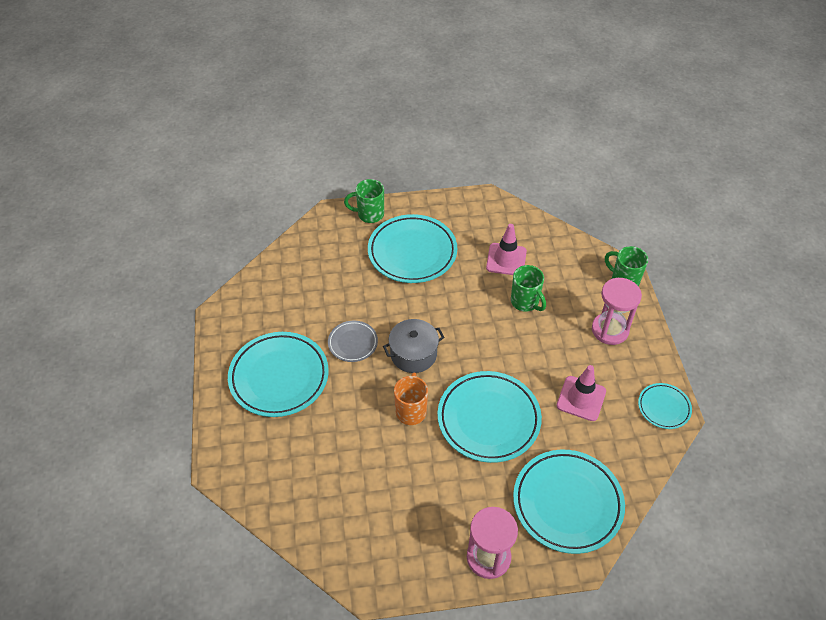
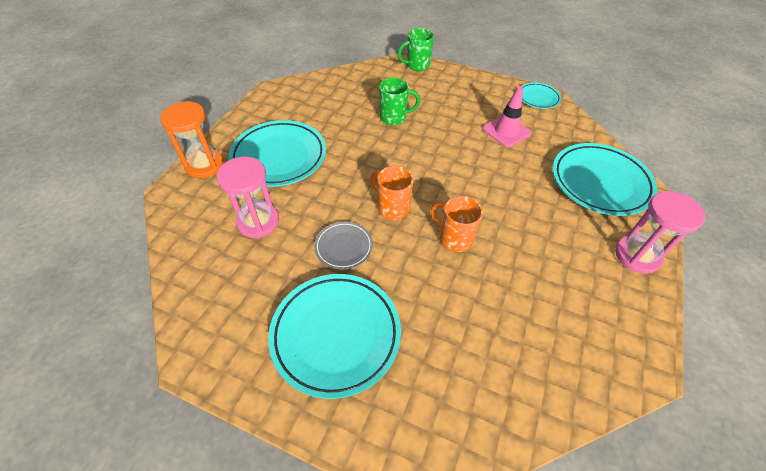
camera: 60 degrees left, 0 degrees up
green mug [344,179,384,223] -> orange hourglass [160,101,224,178]
grey pot [383,319,445,373] -> orange mug [371,166,414,220]
turquoise plate [437,371,542,463] -> none
pink traffic cone [486,224,527,275] -> none
pink hourglass [592,278,642,345] -> pink hourglass moved to [217,157,279,238]

